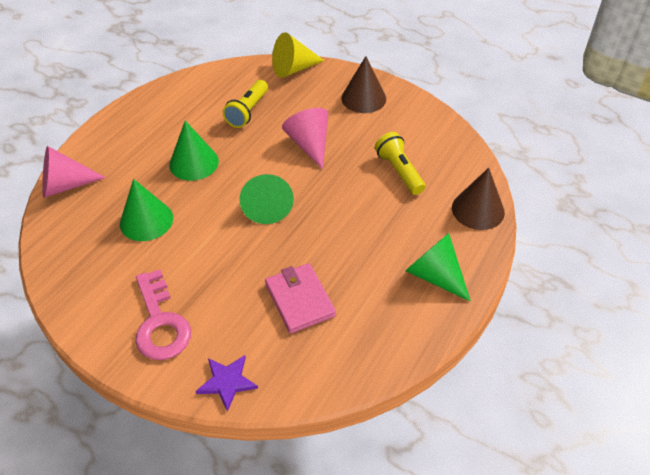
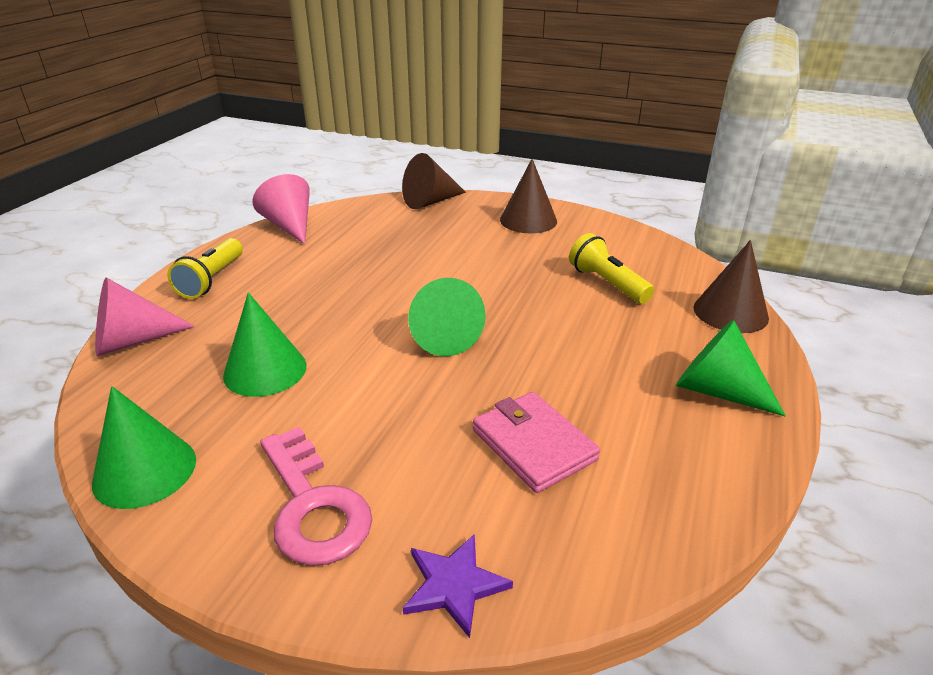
camera: 10 degrees left, 15 degrees down
green cone [169,121,219,181] -> green cone moved to [92,386,196,509]
yellow flashlight [223,80,268,128] -> yellow flashlight moved to [167,238,243,299]
yellow cone [272,32,325,78] -> brown cone [402,153,466,209]
pink cone [282,108,328,169] -> pink cone moved to [252,174,310,244]

